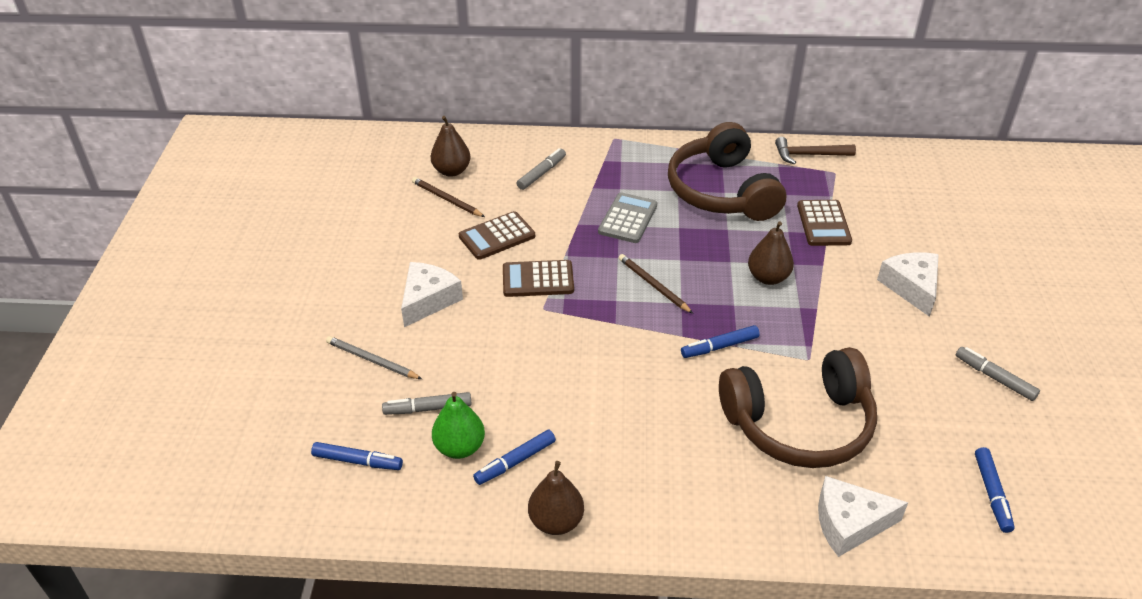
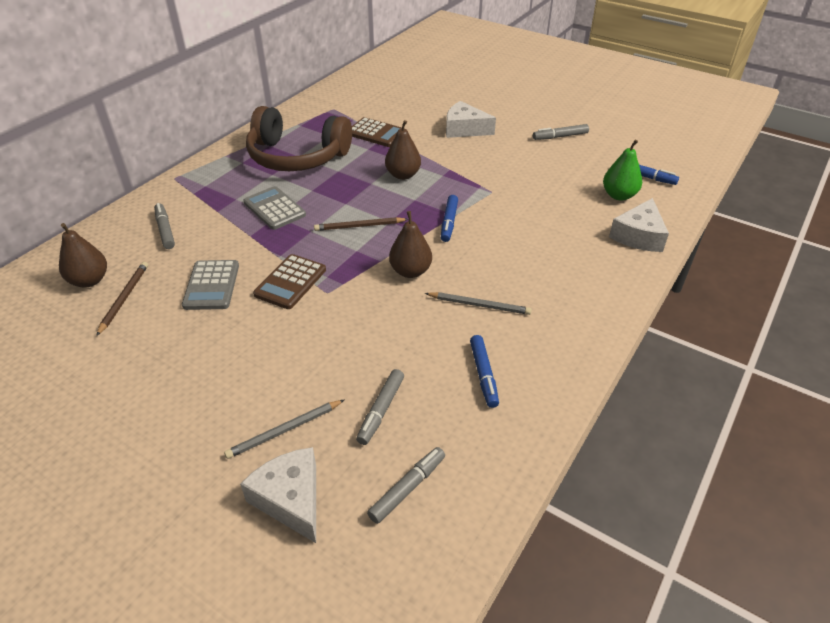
camera: 60 degrees left, 0 degrees up
blue marker [311,442,403,470] -> grey marker [367,447,445,524]
white cheese [401,262,463,327] -> white cheese moved to [240,447,316,543]
brown pencil [412,177,485,217] -> brown pencil turned 120 degrees clockwise [96,262,148,336]
green pear [432,392,485,459] -> green pear moved to [603,140,642,201]
brown calculator [459,211,535,260] -> grey calculator [182,260,239,310]
brown pear [528,461,584,535] -> brown pear moved to [389,211,432,278]
brown headphones [719,347,877,468] -> none
brown hammer [775,137,856,165] -> none
none -> grey pencil [425,292,532,315]

